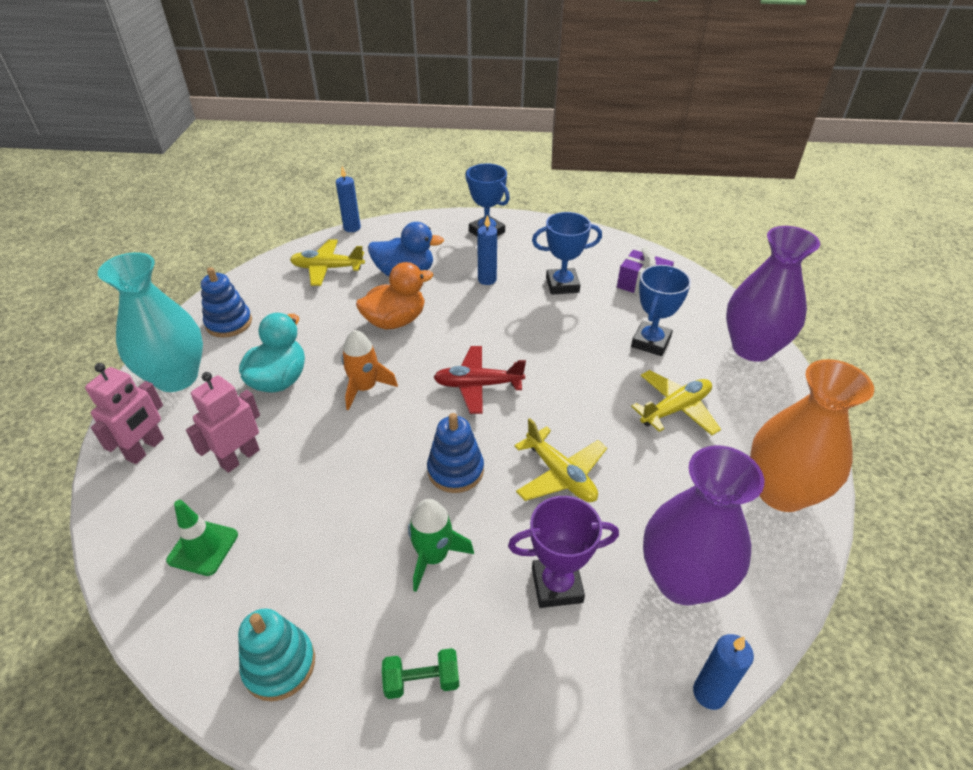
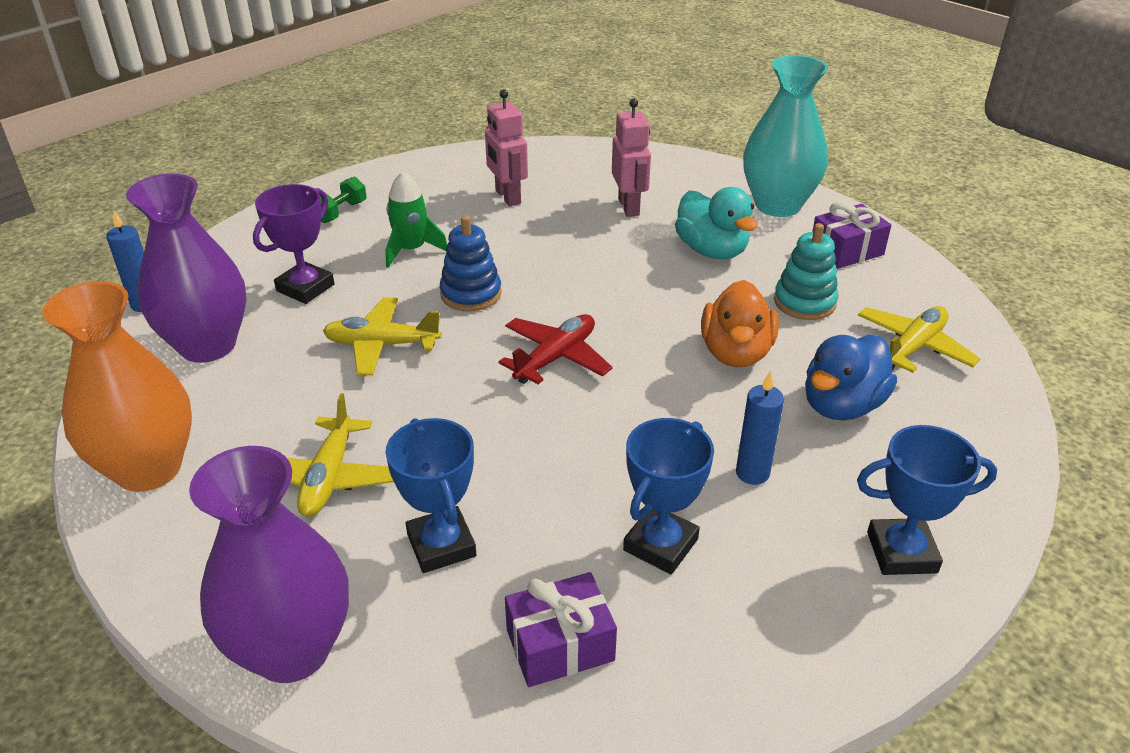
camera: 130 degrees right, 5 degrees down
pink robot [85,363,164,464] -> pink robot moved to [485,89,528,206]
green traffic cone [166,500,238,576] -> none
blue stacking toy [201,267,252,338] -> purple gift [812,202,891,269]
turquoise stacking toy [238,609,315,701] -> turquoise stacking toy moved to [774,223,838,320]
blue candle [336,166,361,232] -> none
orange rocket [341,330,398,410] -> none

